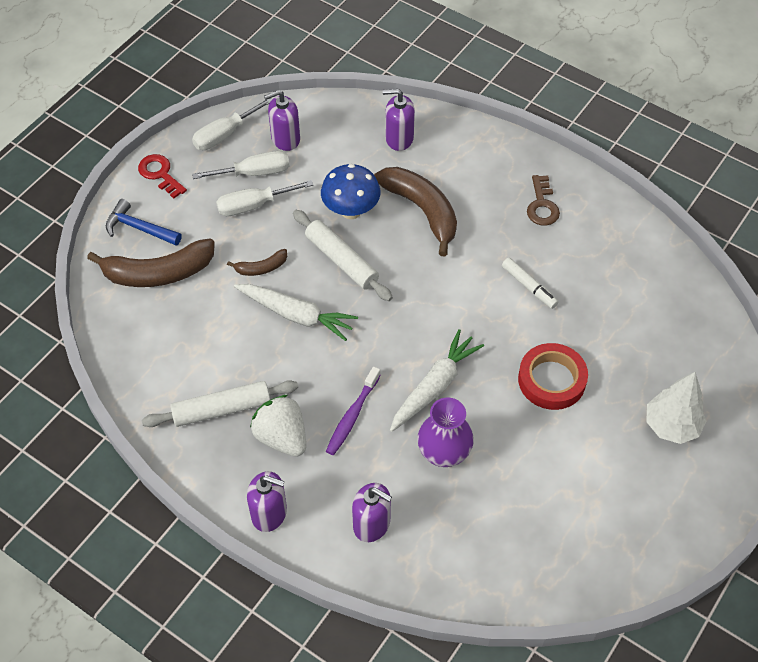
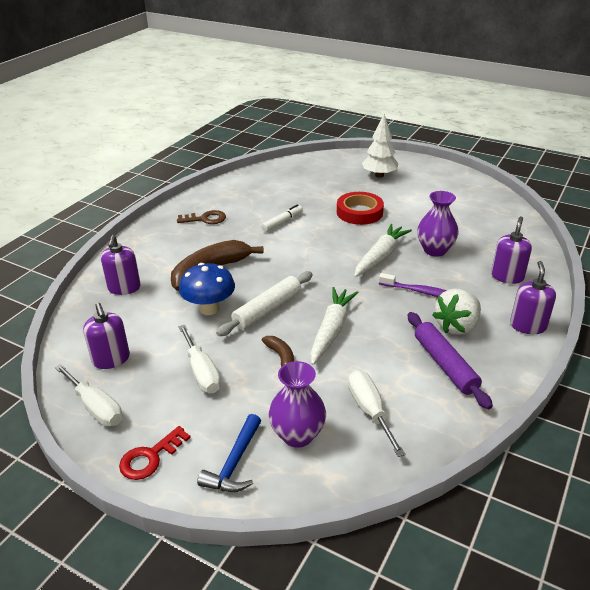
camera: 95 degrees left, 20 degrees down
brown banana [87,239,215,287] -> purple vase [269,361,326,448]
white rolling pin [142,380,298,427] -> purple rolling pin [408,312,493,410]
white screwdriver [192,151,290,179] -> white screwdriver moved to [348,370,405,457]
white carrot [390,329,484,432] -> white carrot turned 90 degrees clockwise [354,224,412,277]

